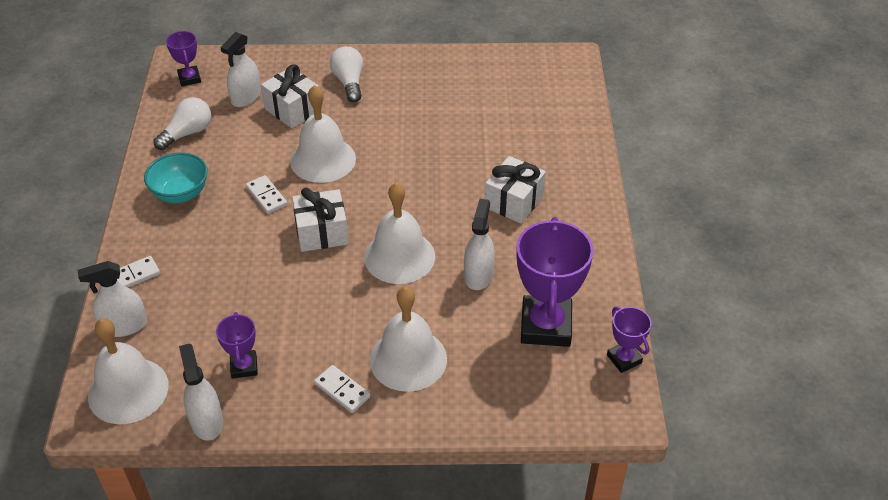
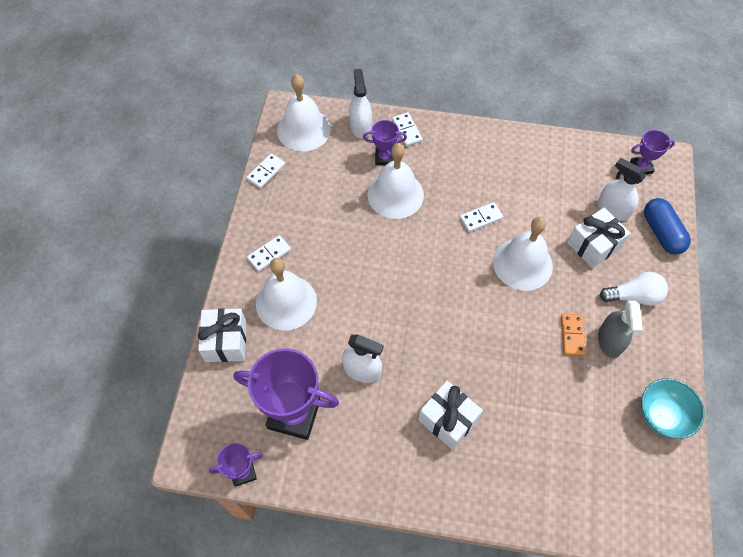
camera: 100 degrees right, 15 degrees up
turquoise bowl [144,152,208,203] -> turquoise bowl moved to [641,378,705,439]
white light bulb [153,97,211,150] -> none
white spray bottle [179,343,223,441] -> white domino [246,153,285,189]
purple trophy [216,312,258,379] -> purple trophy moved to [363,120,407,165]
white gift [292,187,349,252] -> white gift moved to [198,308,246,362]
white bell [364,182,435,284] -> white bell moved to [367,143,424,219]
none -> orange domino [561,314,586,356]
none -> grey spray bottle [598,301,643,358]
none -> blue capsule [644,198,691,255]

